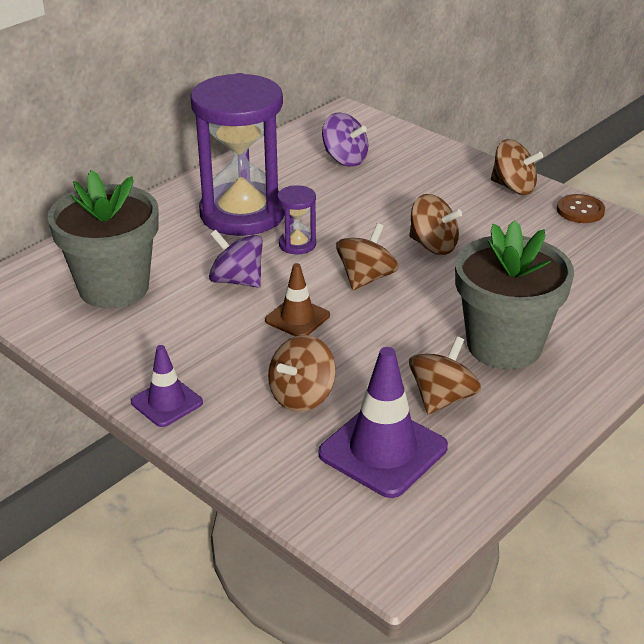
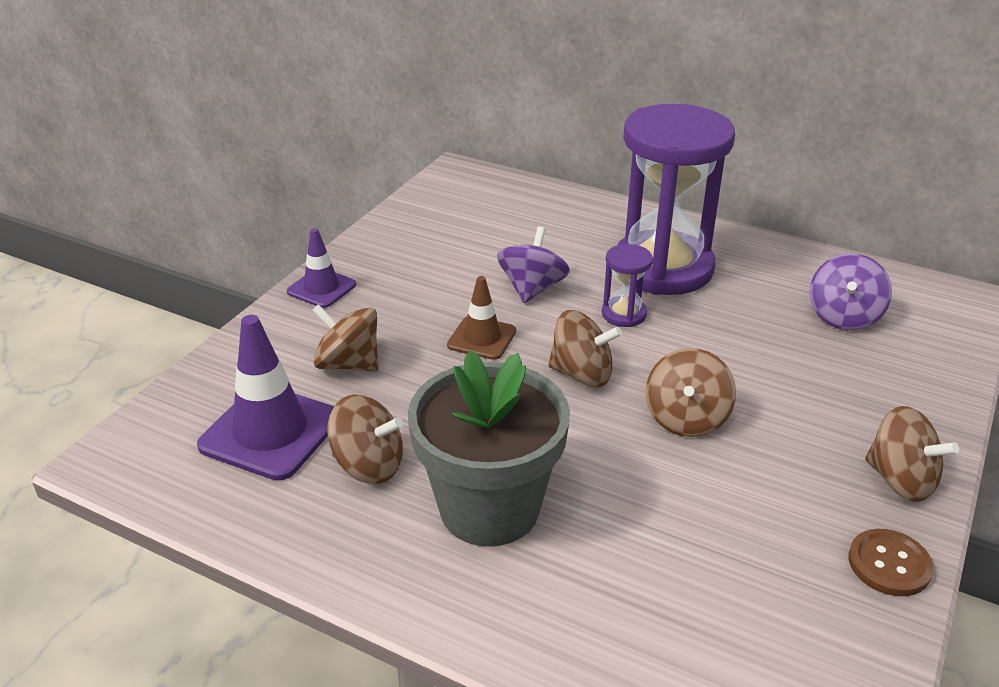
camera: 75 degrees right, 0 degrees up
grey flower pot [48,170,159,309] -> none
brown spinning top [491,139,543,195] -> brown spinning top turned 60 degrees counterclockwise [865,406,959,502]

